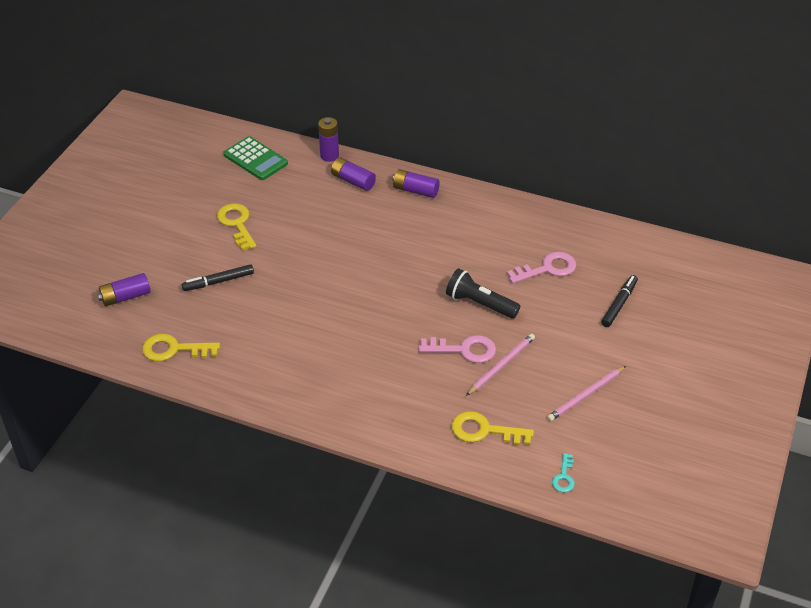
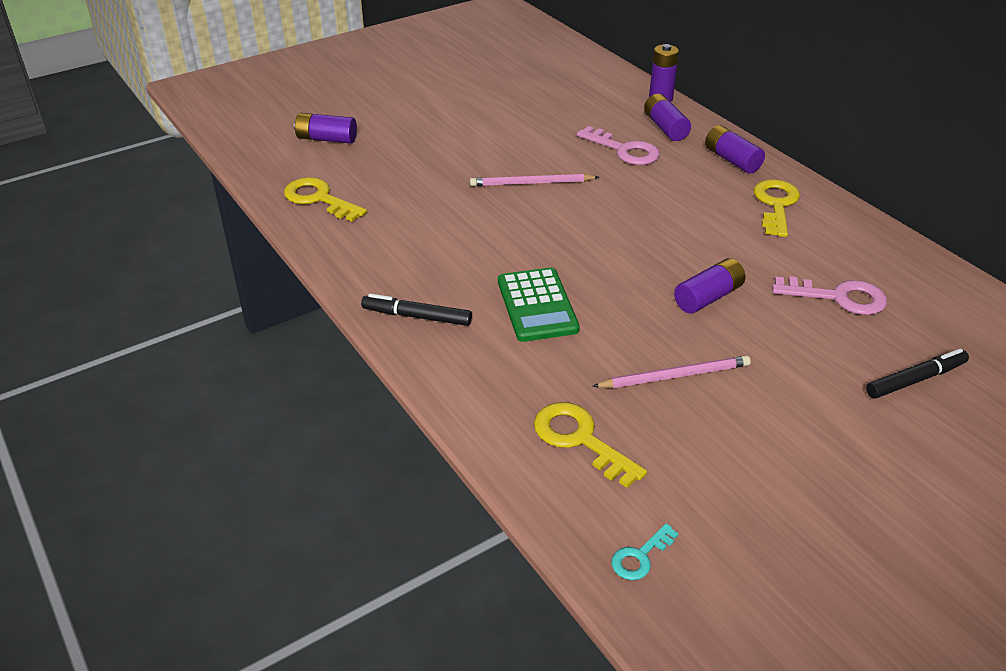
camera: 35 degrees right, 5 degrees down
black marker [182,264,254,291] -> black marker moved to [361,294,472,326]
yellow key [217,203,256,251] -> yellow key moved to [753,180,800,237]
green calculator [223,136,288,180] -> green calculator moved to [498,268,580,342]
pink key [419,335,496,363] -> pink key moved to [577,126,660,165]
black flashlight [446,268,520,319] -> purple battery [674,258,745,314]
pink pencil [547,366,626,421] -> pink pencil moved to [470,174,599,186]

